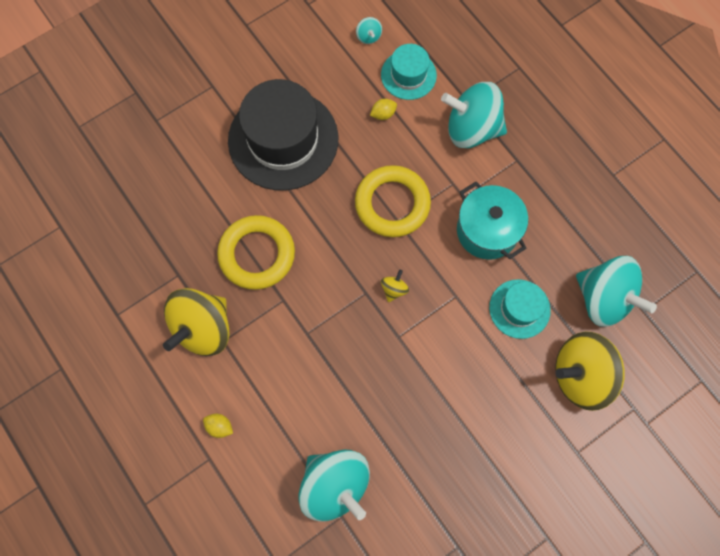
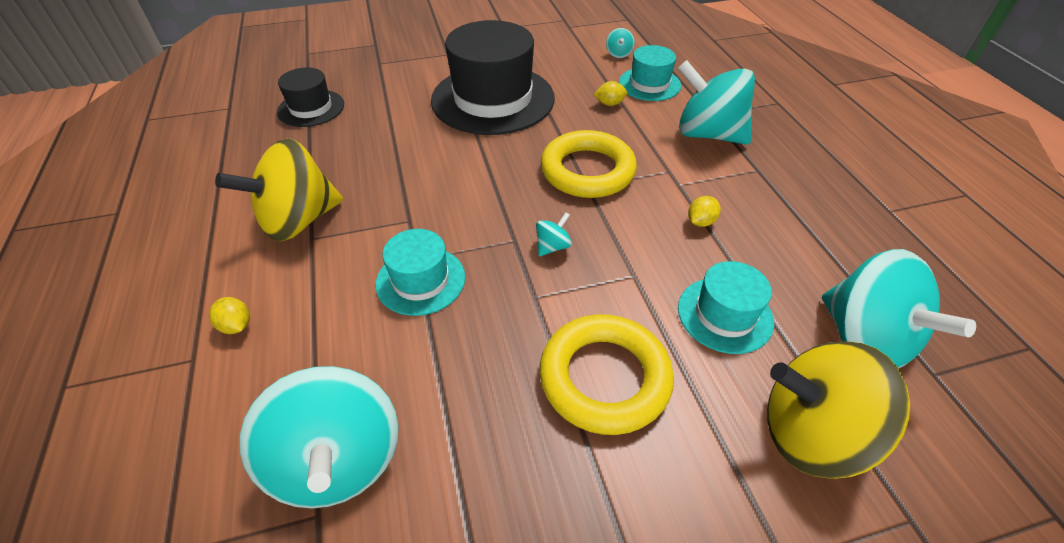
camera: 20 degrees right, 25 degrees down
yellow ring [217,215,295,290] -> yellow ring moved to [539,314,674,435]
yellow spinning top [381,270,409,302] -> turquoise spinning top [536,212,572,256]
turquoise pot [457,182,528,260] -> yellow lemon [688,196,721,227]
none -> black hat [277,68,344,127]
none -> turquoise hat [376,229,465,316]

